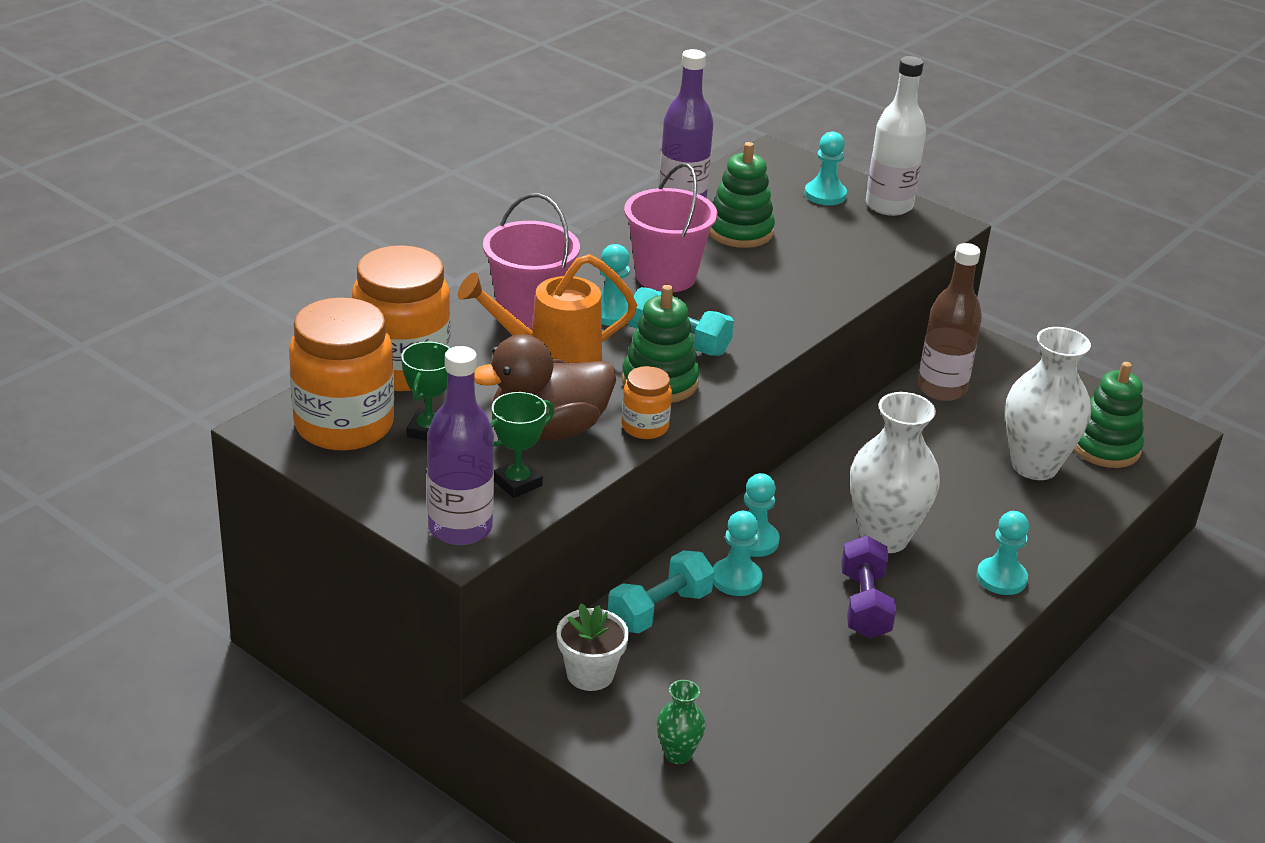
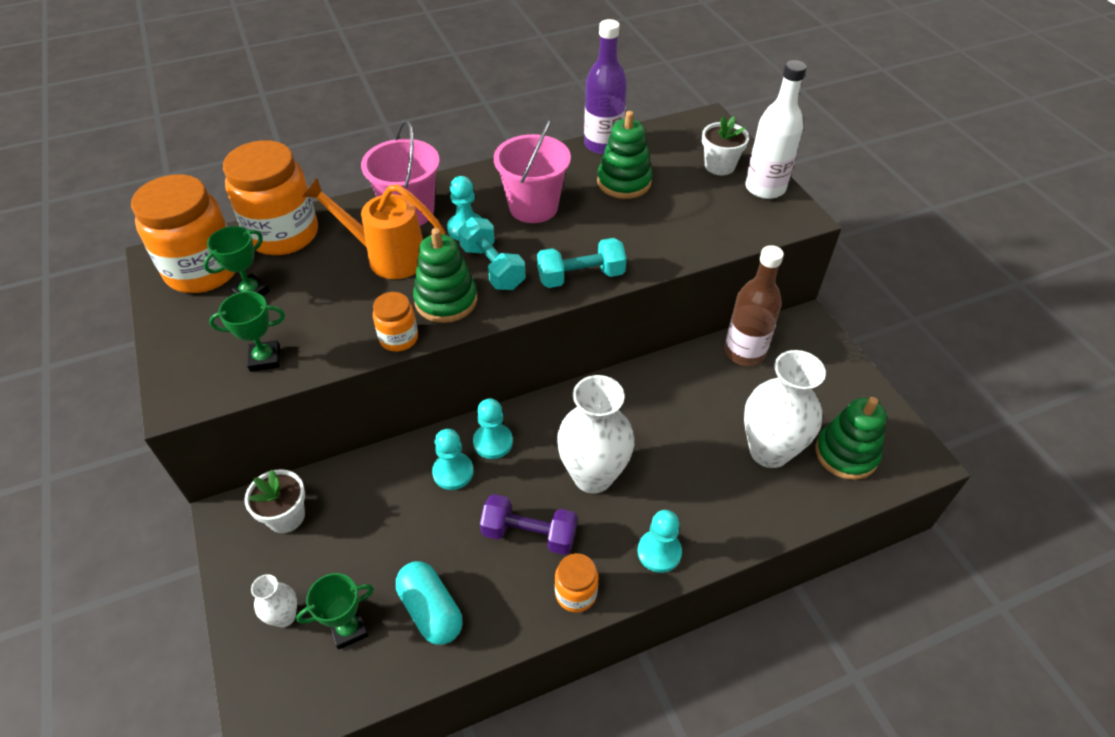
camera: 30 degrees right, 15 degrees up
purple bottle [427,346,494,545] -> none
brown duck [474,334,616,441] -> none
turquoise dumbbell [608,550,715,633] -> turquoise dumbbell moved to [537,238,627,288]
green vase [657,680,706,764] -> white vase [251,574,297,627]
turquoise pawn [804,131,847,205] -> white flower pot [702,116,749,175]
purple dumbbell [841,535,896,639] -> purple dumbbell turned 75 degrees clockwise [480,494,577,555]
none -> green trophy [296,573,374,650]
none -> turquoise capsule [396,561,463,645]
none -> orange jar [555,553,598,612]

